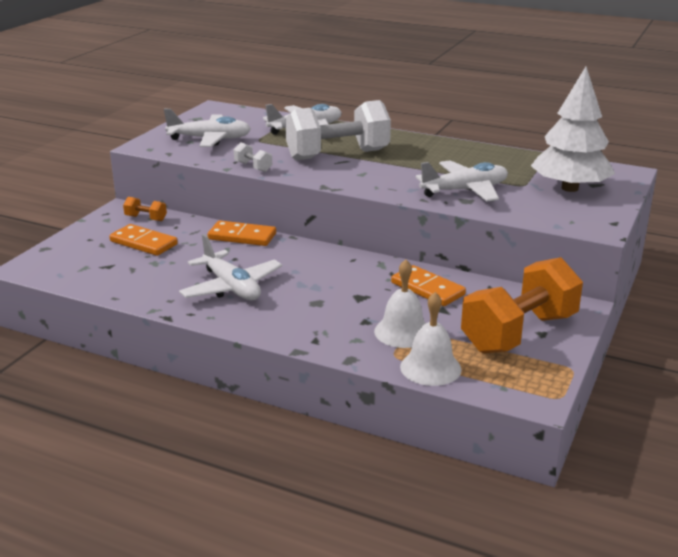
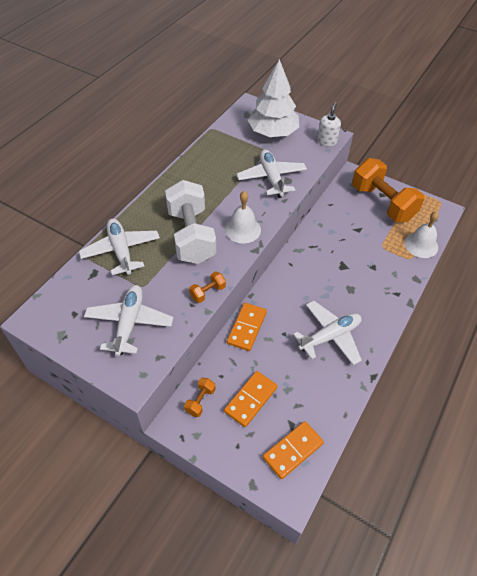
camera: 85 degrees left, 25 degrees up
white dumbbell [234,142,272,172] -> orange dumbbell [189,271,226,303]
white bell [374,259,426,348] -> white bell moved to [225,191,261,243]
orange domino [391,265,466,306] -> orange domino moved to [263,421,324,479]
none -> white soap dispenser [317,102,341,146]

